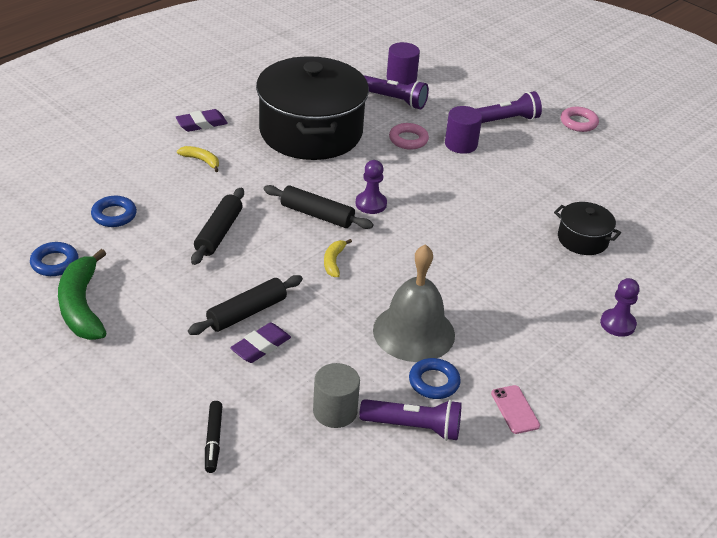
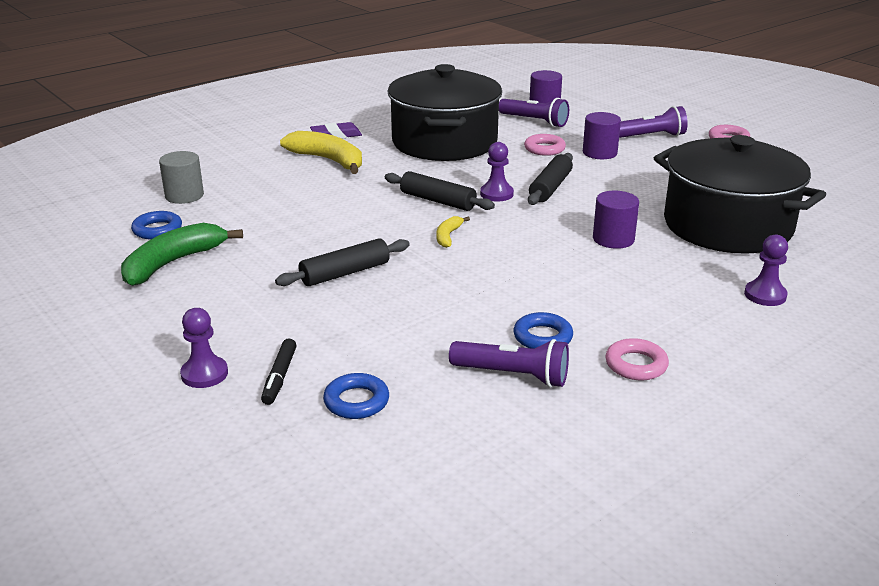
camera: 10 degrees right, 10 degrees down
green banana [58,249,107,340] -> green banana turned 45 degrees clockwise [121,223,243,286]
blue ring [91,196,137,227] -> blue ring moved to [323,373,389,419]
yellow banana [177,146,219,172] -> yellow banana [280,131,362,174], size x2.04
black rolling pin [191,187,244,265] -> black rolling pin moved to [528,153,573,205]
purple eraser [230,323,291,363] -> none
grey cylinder [313,363,360,428] -> grey cylinder moved to [159,151,204,204]
grey bell [373,244,455,362] -> none
pink phone [491,385,540,434] -> pink ring [605,338,669,380]
black pot [554,202,621,255] -> black pot [654,135,826,254], size x2.22
none -> purple pawn [180,308,228,388]
none -> purple cylinder [593,191,639,249]

